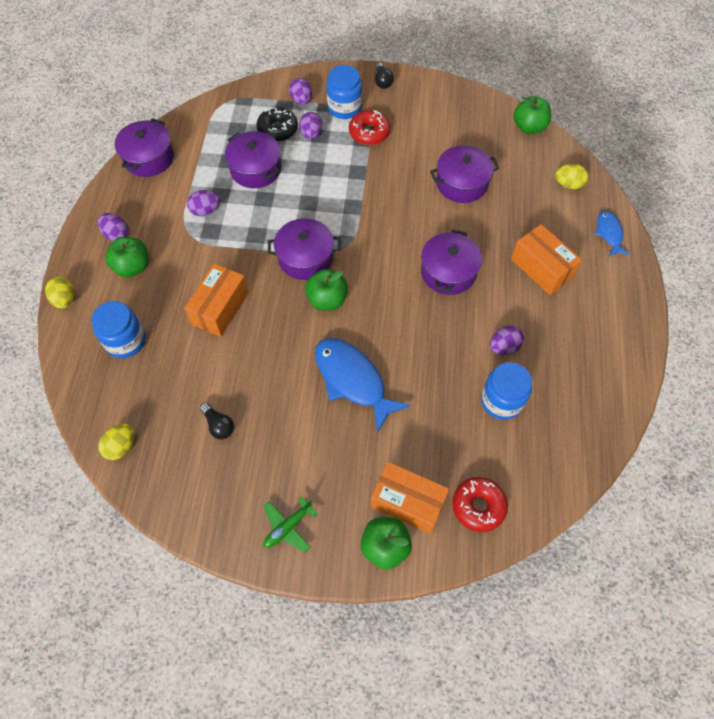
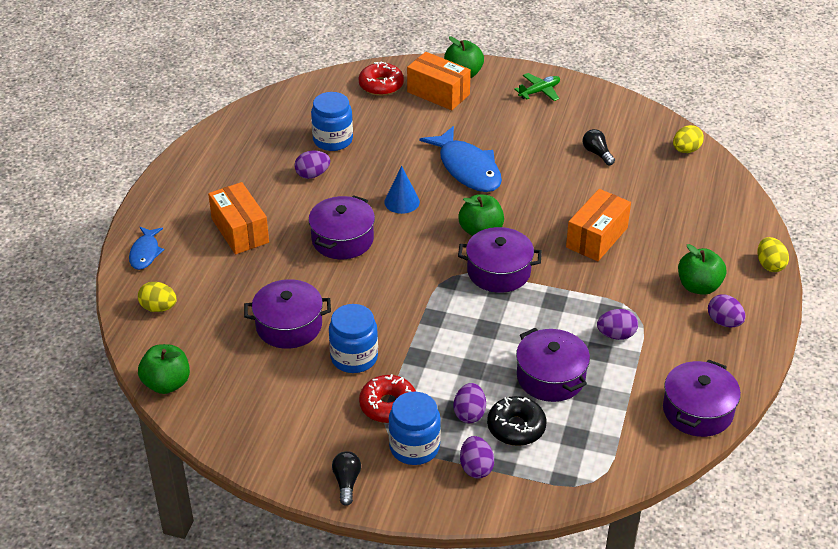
camera: 170 degrees left, 20 degrees down
blue jar [91,301,146,358] -> blue jar moved to [329,304,378,373]
none -> blue cone [384,166,420,214]

